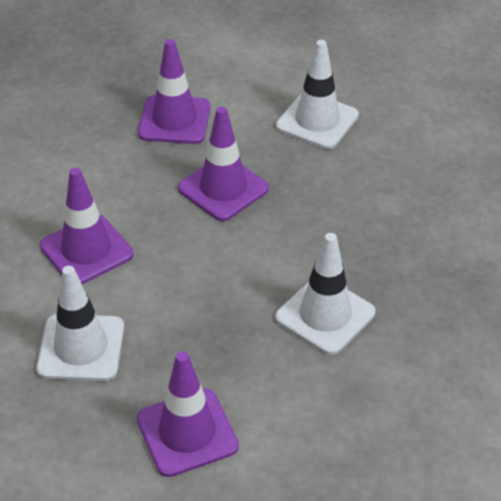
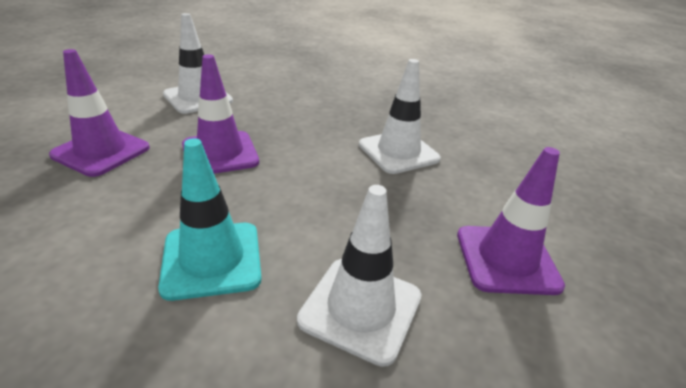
camera: 70 degrees left, 10 degrees down
purple traffic cone [40,168,134,284] -> turquoise traffic cone [158,138,261,301]

